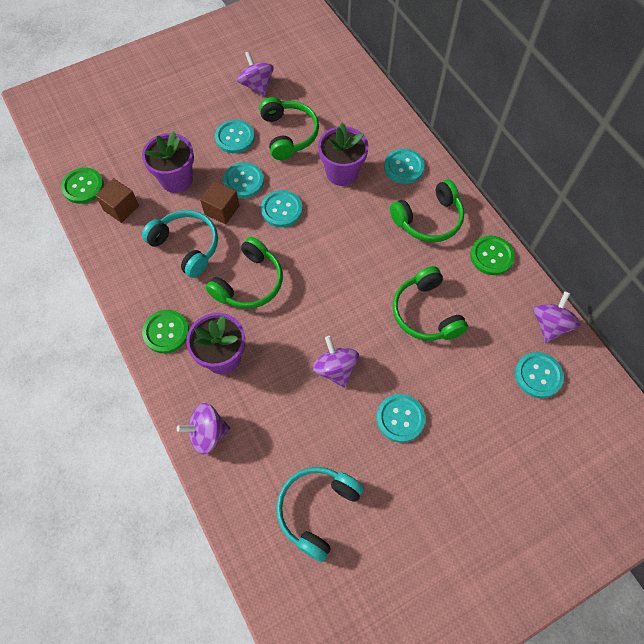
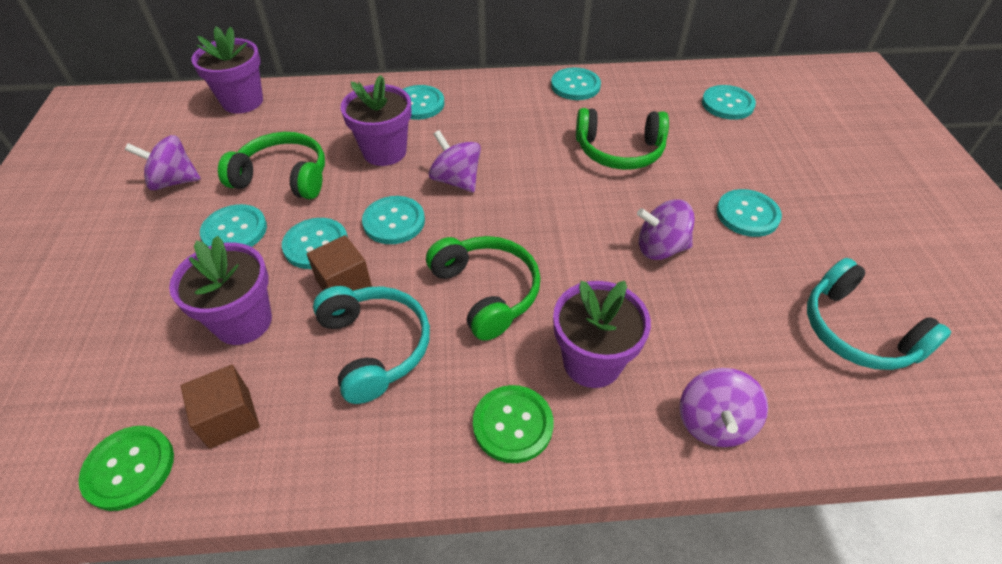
camera: 65 degrees left, 15 degrees down
turquoise headphones [142,210,218,278] -> turquoise headphones turned 90 degrees clockwise [313,286,430,404]
green headphones [390,180,464,242] -> none
green button [470,235,515,275] -> turquoise button [551,68,601,100]
purple spinning top [534,291,581,342] -> purple spinning top moved to [429,130,481,192]
none -> purple flower pot [191,26,263,114]

